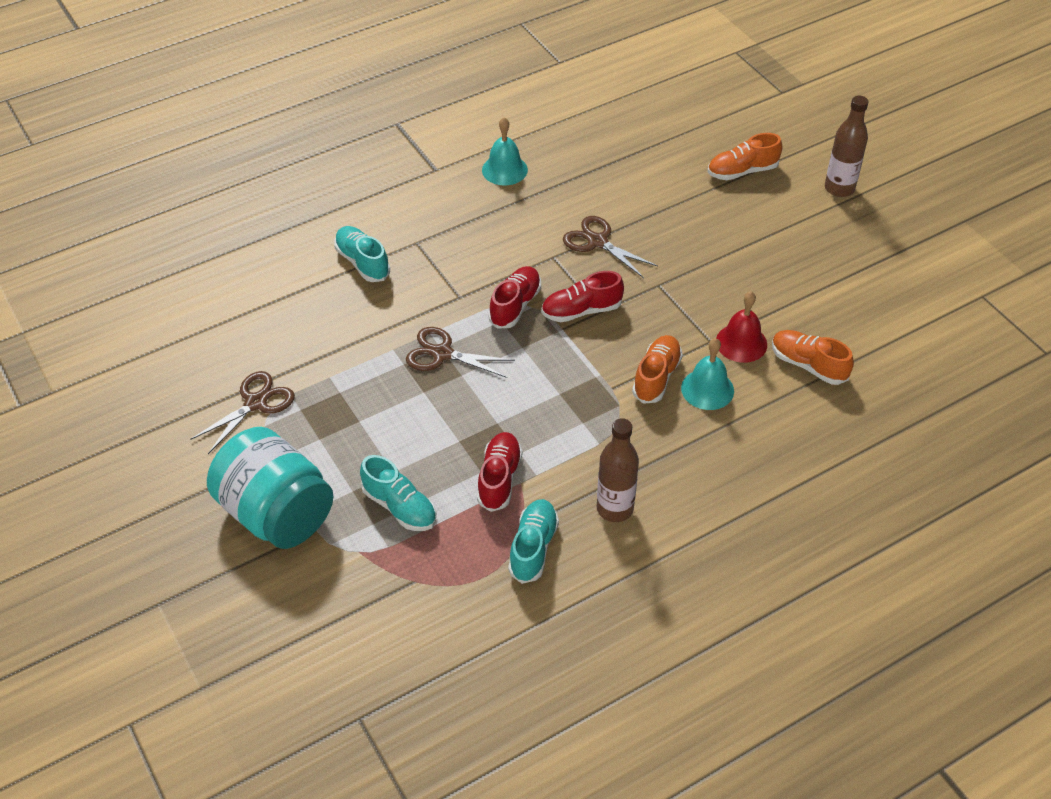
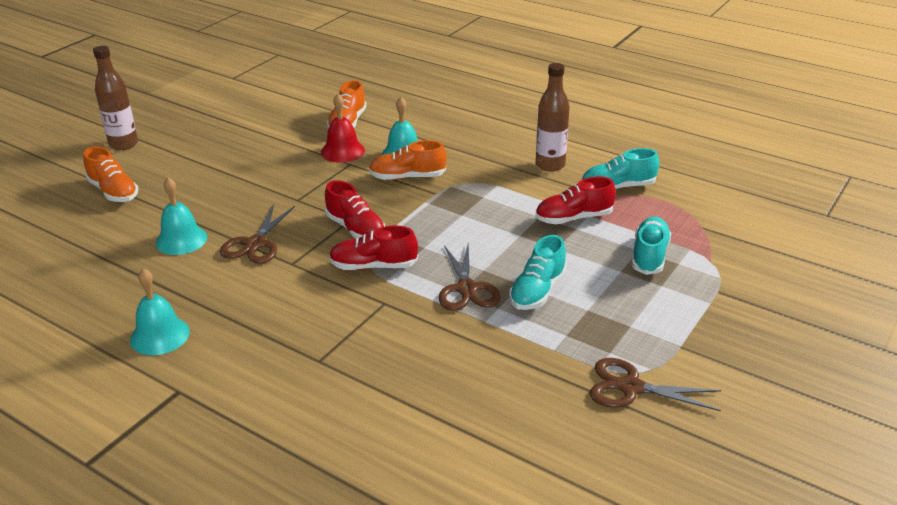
camera: 115 degrees left, 15 degrees down
turquoise jar [207,427,334,549] -> none
turquoise shoe [334,226,390,282] -> turquoise shoe moved to [509,235,567,310]
none -> turquoise bell [155,177,207,255]

